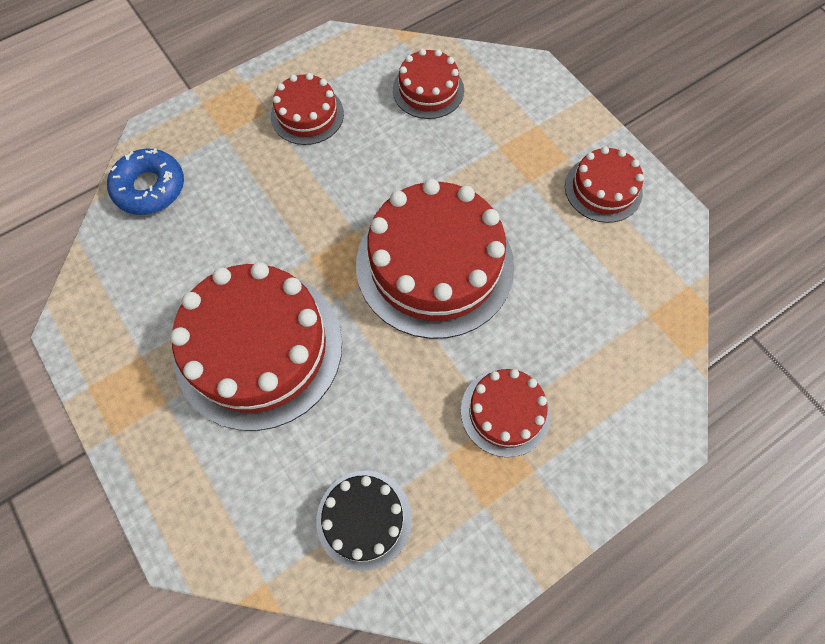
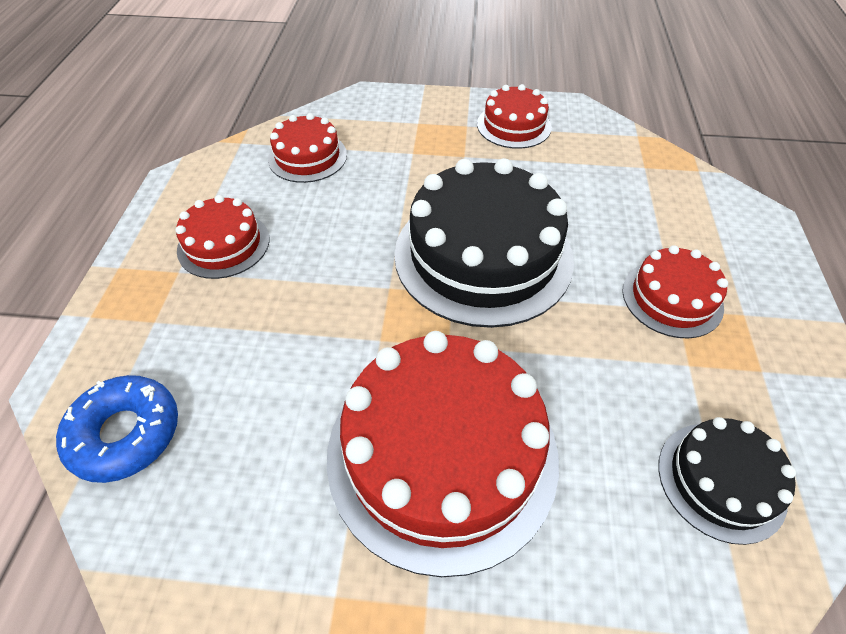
camera: 50 degrees left, 15 degrees down
red cake [356,179,514,339] -> black cake [394,158,574,328]

